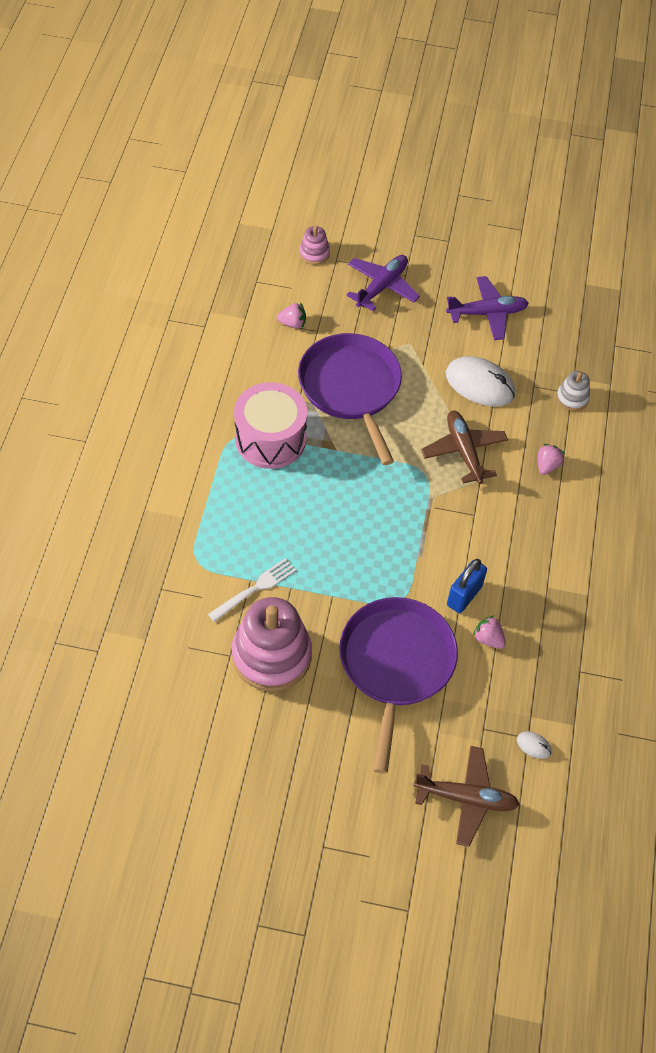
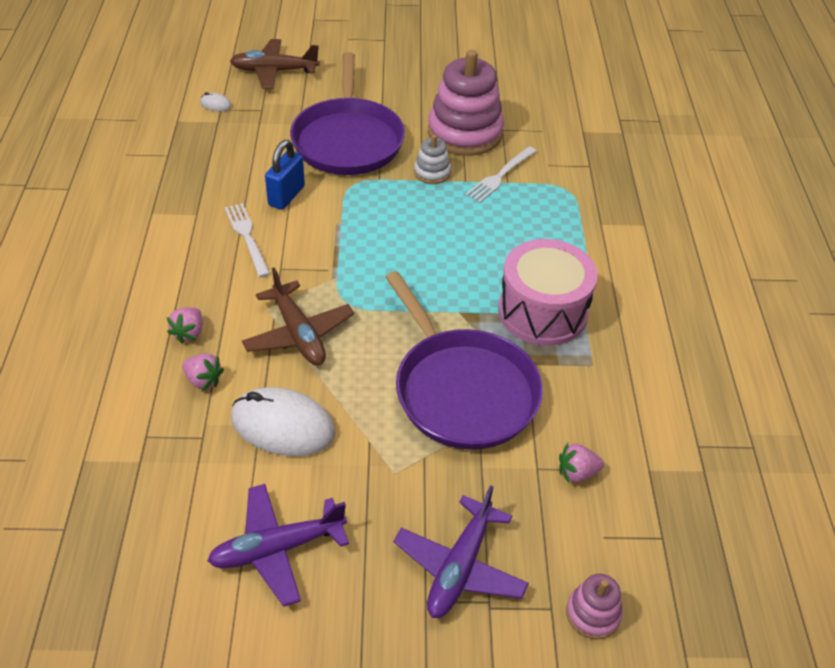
camera: 170 degrees right, 10 degrees down
pink strawberry [473,616,506,649] -> pink strawberry moved to [182,354,224,391]
white stacking toy [556,371,590,411] -> white stacking toy moved to [414,135,451,184]
none -> white fork [225,203,270,277]

